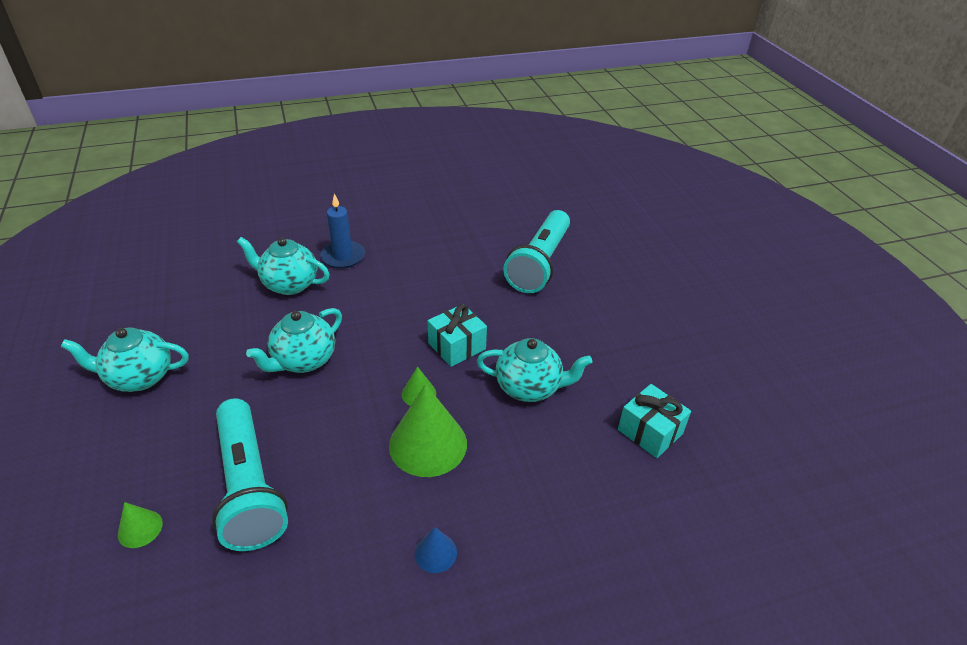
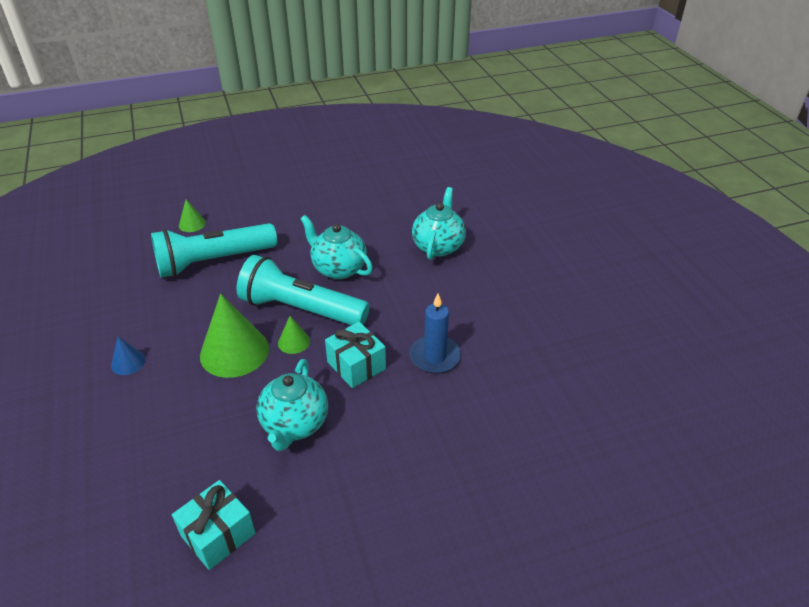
camera: 90 degrees right, 0 degrees up
turquoise teapot [61,327,189,392] -> none
blue candle [320,194,365,269] -> blue candle moved to [410,293,461,373]
turquoise flashlight [503,210,570,293] -> turquoise flashlight moved to [237,255,369,325]

